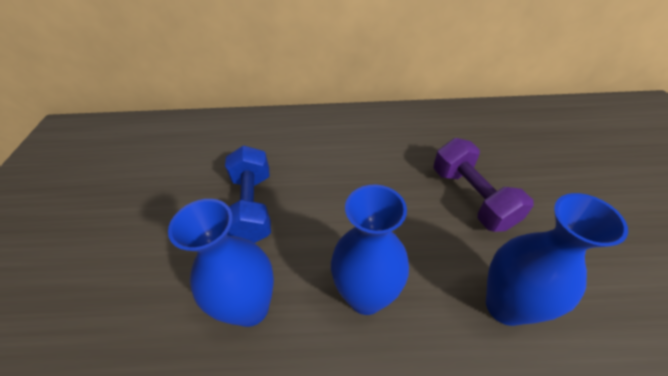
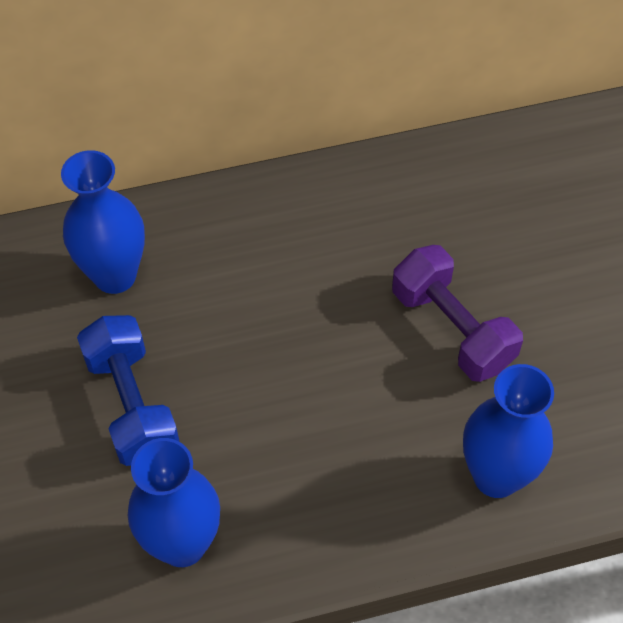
camera: 15 degrees left, 10 degrees up
blue vase [331,185,409,315] -> blue vase moved to [61,150,145,294]

